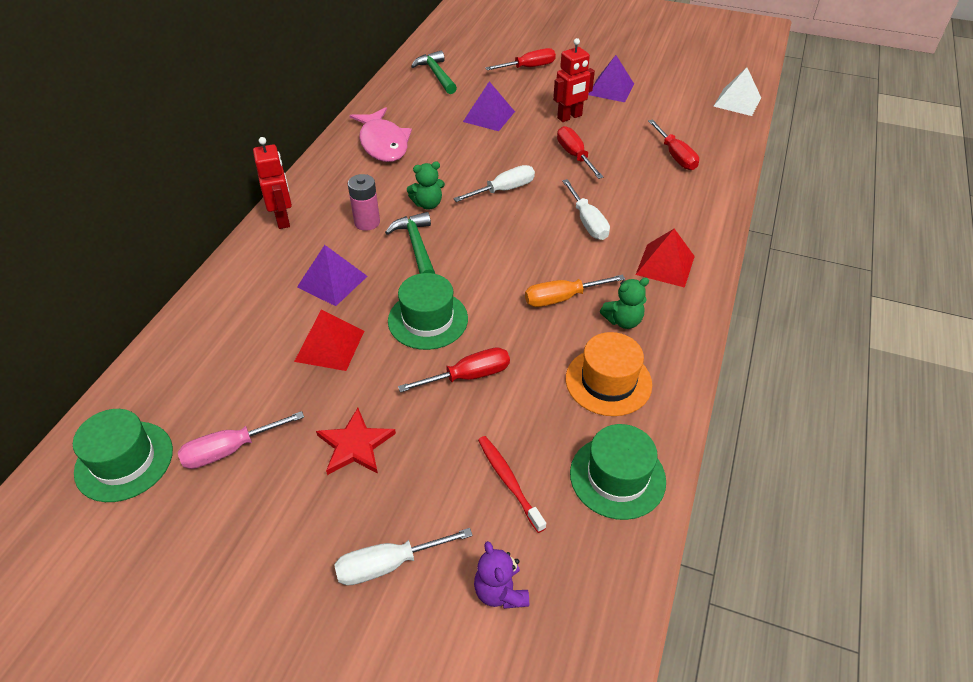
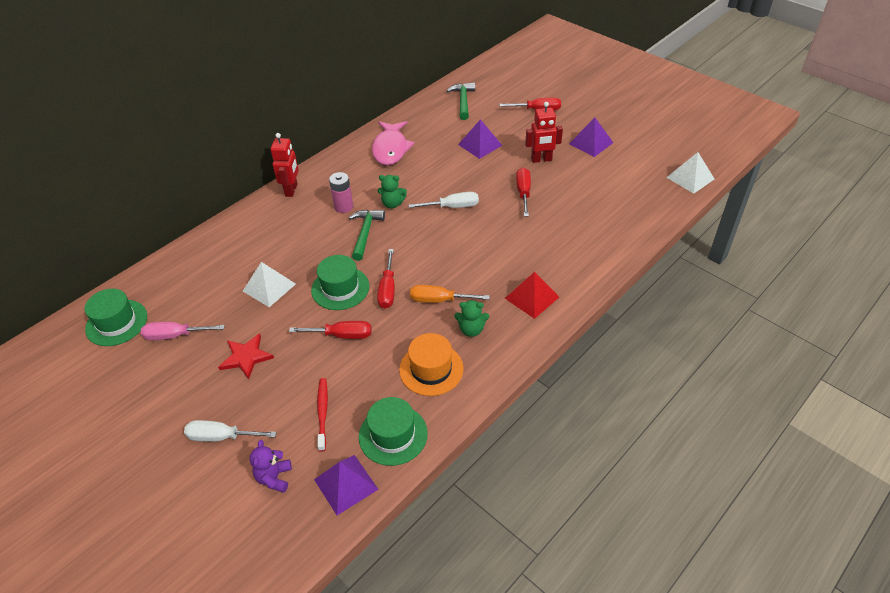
camera: 25 degrees right, 0 degrees up
red pyramid [294,309,364,371] -> white pyramid [243,262,296,307]
purple pyramid [297,245,367,306] -> purple pyramid moved to [314,455,378,515]
white screwdriver [562,179,610,240] -> none
red screwdriver [648,120,699,170] -> red screwdriver moved to [377,249,395,309]

